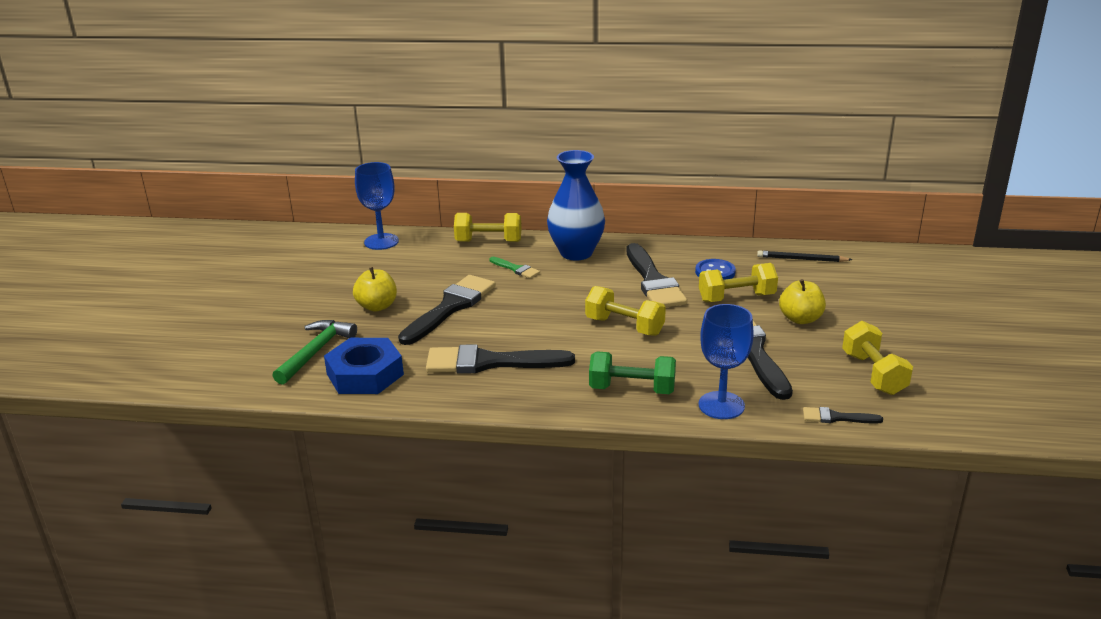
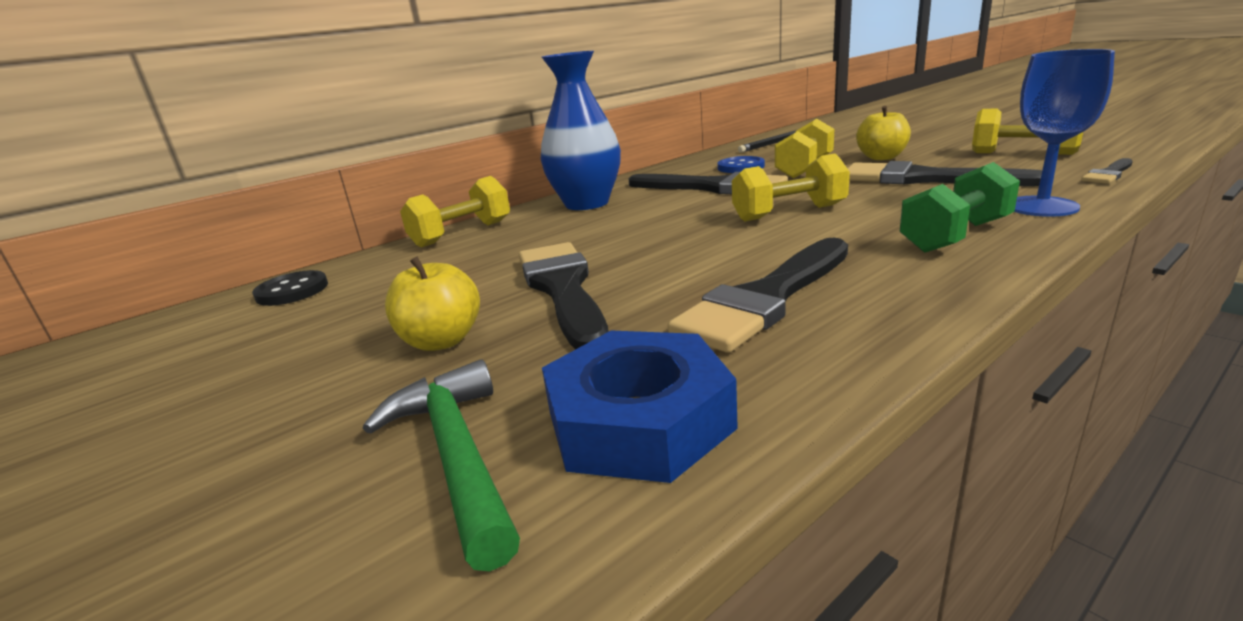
camera: 45 degrees left, 5 degrees down
blue goblet [355,162,399,250] -> black button [252,270,328,306]
green brush [489,257,540,279] -> none

